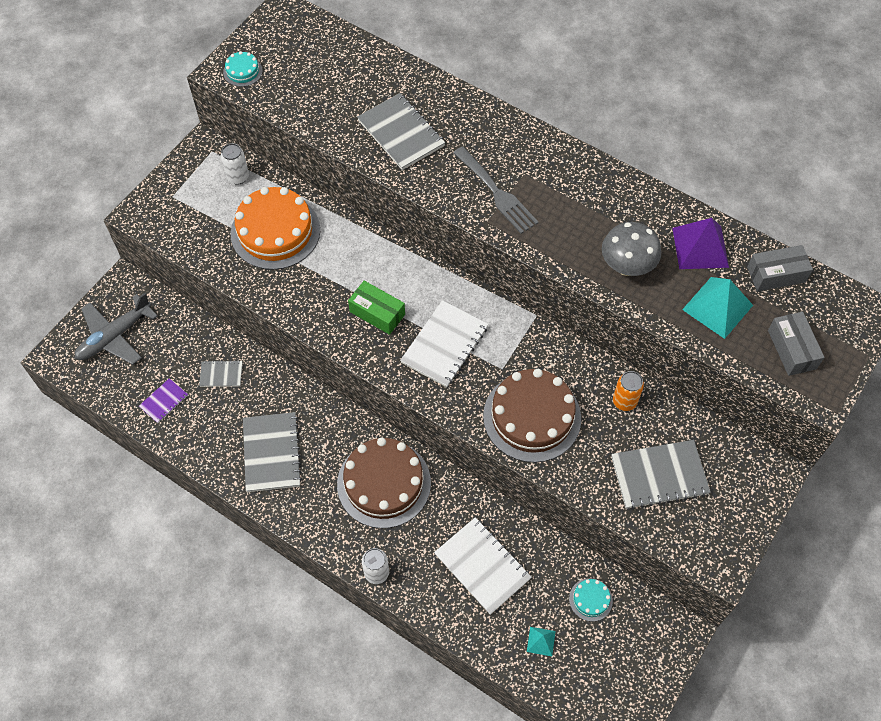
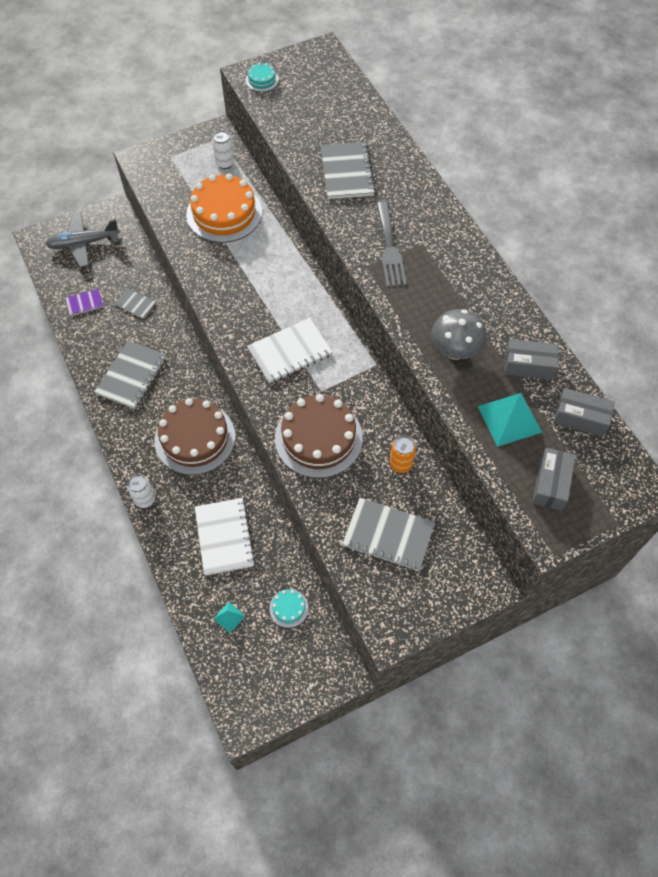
camera: 30 degrees right, 0 degrees up
green box [348,281,405,335] -> none
purple pyramid [673,218,729,269] -> grey box [504,339,559,380]

